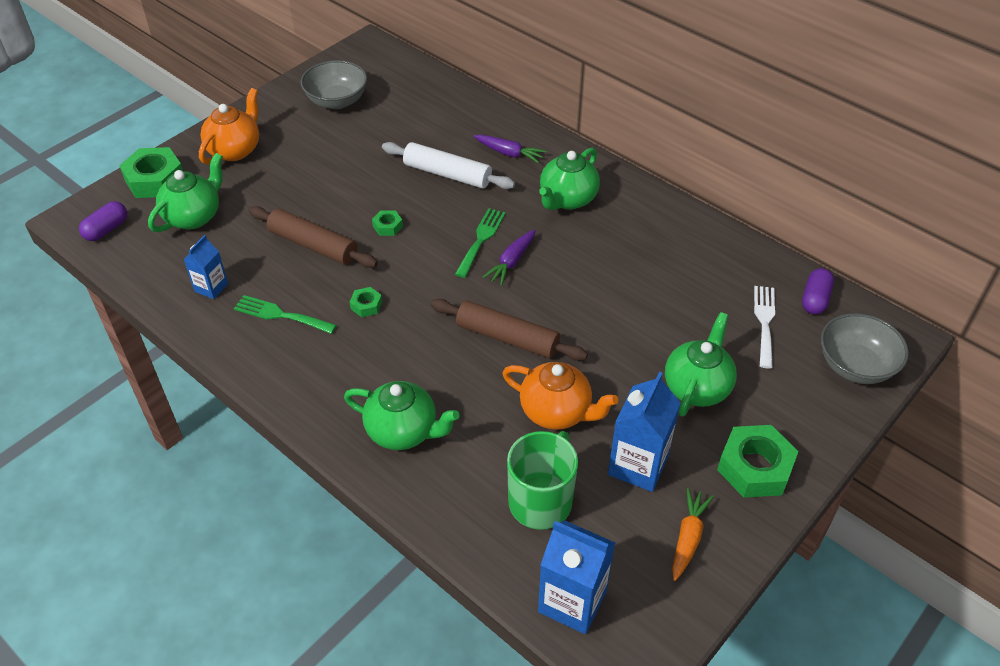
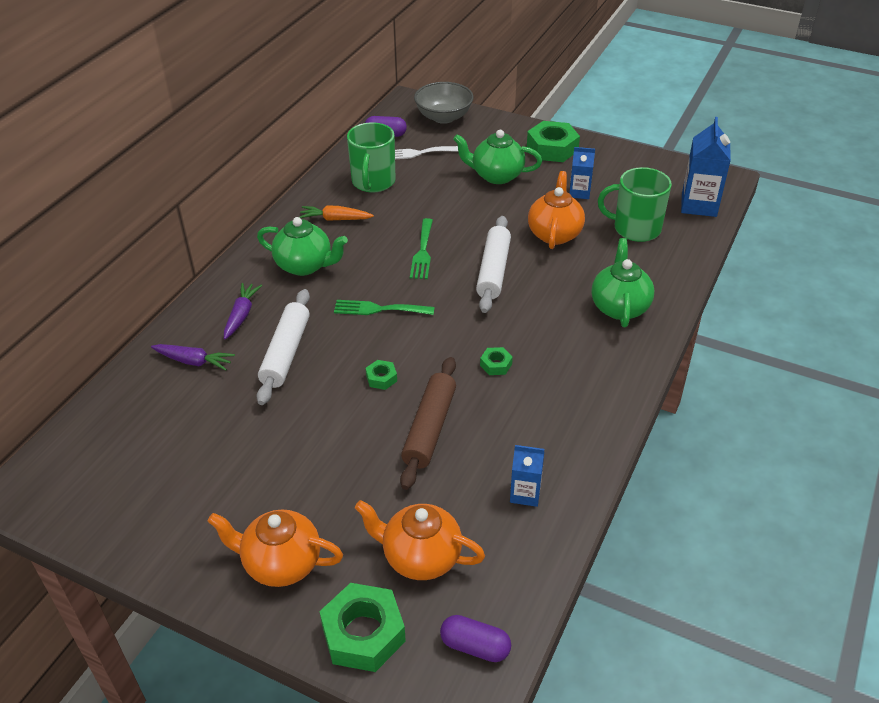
camera: 105 degrees left, 5 degrees down
green teapot [148,153,223,232] -> orange teapot [355,500,485,580]
green fork [234,295,336,334] -> green fork moved to [410,218,433,279]
grey bowl [300,60,367,109] -> none
brown rolling pin [431,299,588,361] -> white rolling pin [476,216,511,313]
purple carrot [482,229,536,286] -> purple carrot moved to [151,344,235,371]
blue carton [608,372,681,492] -> blue carton [569,147,595,199], size x0.59
orange carrot [672,488,714,581] -> orange carrot moved to [299,205,374,221]
none -> green mug [347,122,395,192]

